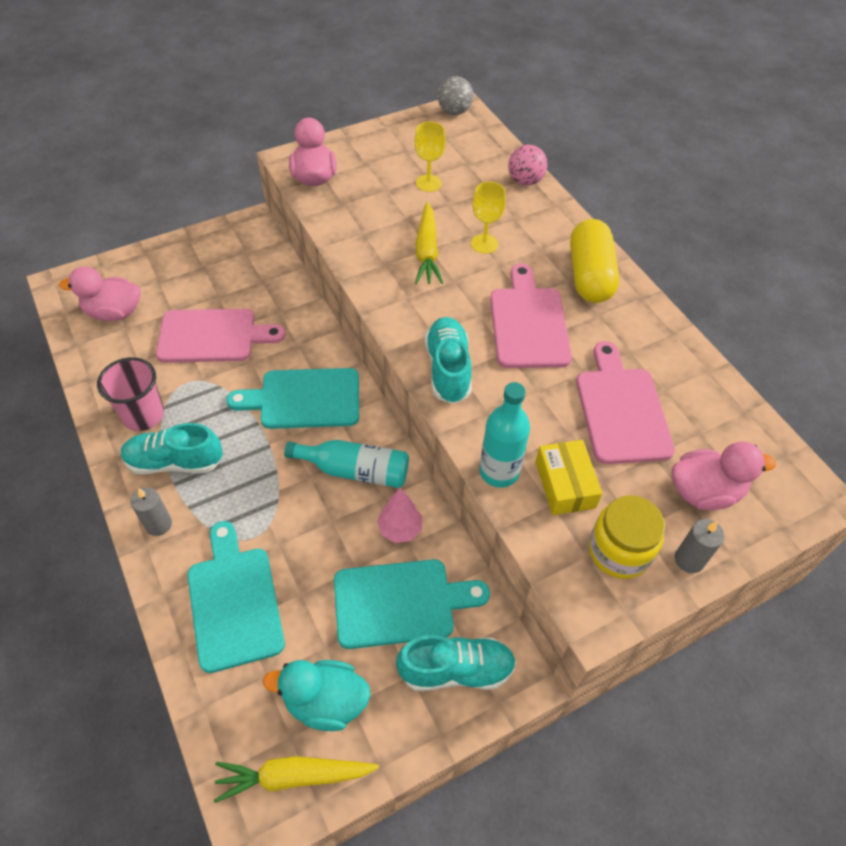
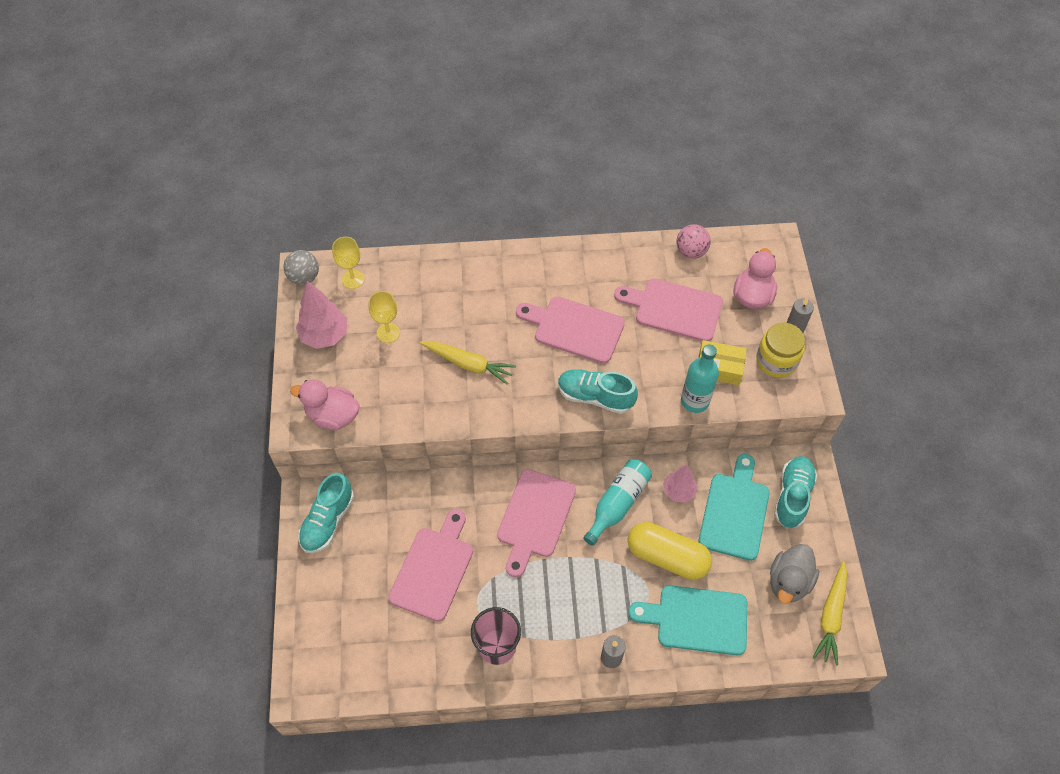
camera: 65 degrees left, 5 degrees up
pink duck [59,267,140,321] -> none
turquoise shoe [121,423,223,475] -> turquoise shoe moved to [298,473,354,553]
turquoise cutting board [226,368,359,429] -> pink cutting board [497,469,576,577]
turquoise duck [263,660,371,731] -> grey duck [770,544,819,604]
yellow goblet [471,181,506,254] -> yellow goblet moved to [332,237,364,289]
pink ball [508,145,547,186] -> pink ball moved to [677,224,711,259]
yellow capsule [570,219,619,303] -> yellow capsule moved to [628,522,712,580]
none -> pink tree [296,281,347,349]

